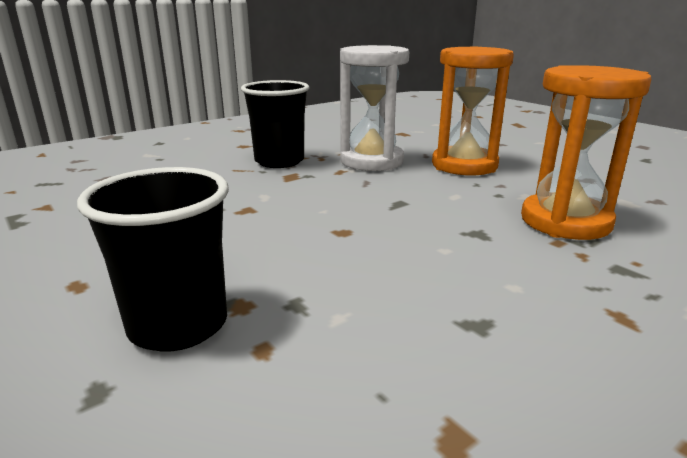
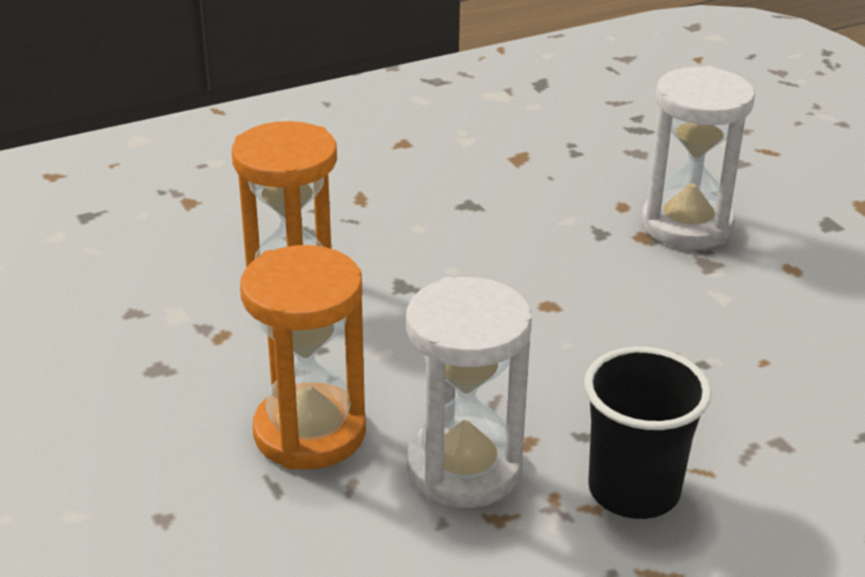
camera: 170 degrees left, 10 degrees up
black cup [77,167,229,352] -> white hourglass [642,66,755,250]

